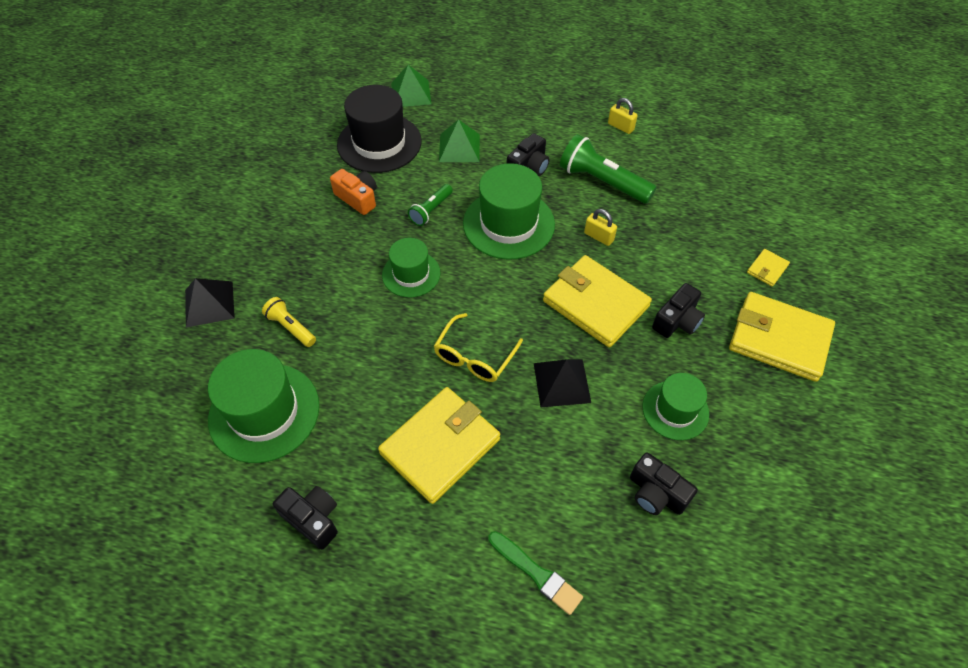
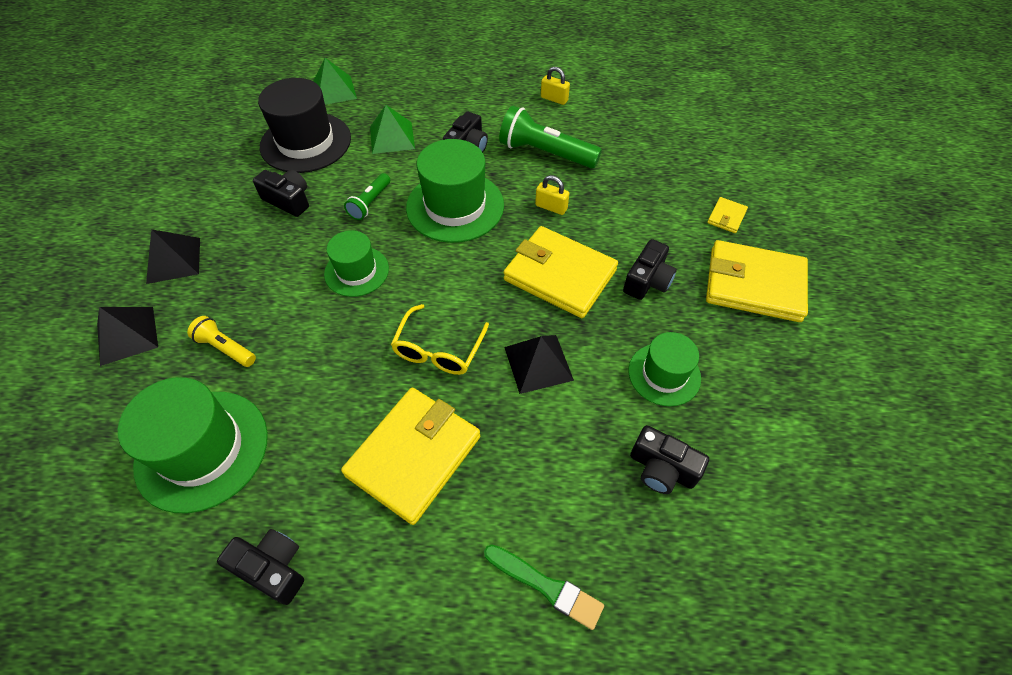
camera: 10 degrees left, 0 degrees up
orange camera [330,169,377,215] -> black camera [253,170,309,217]
none -> black pyramid [146,229,200,284]

